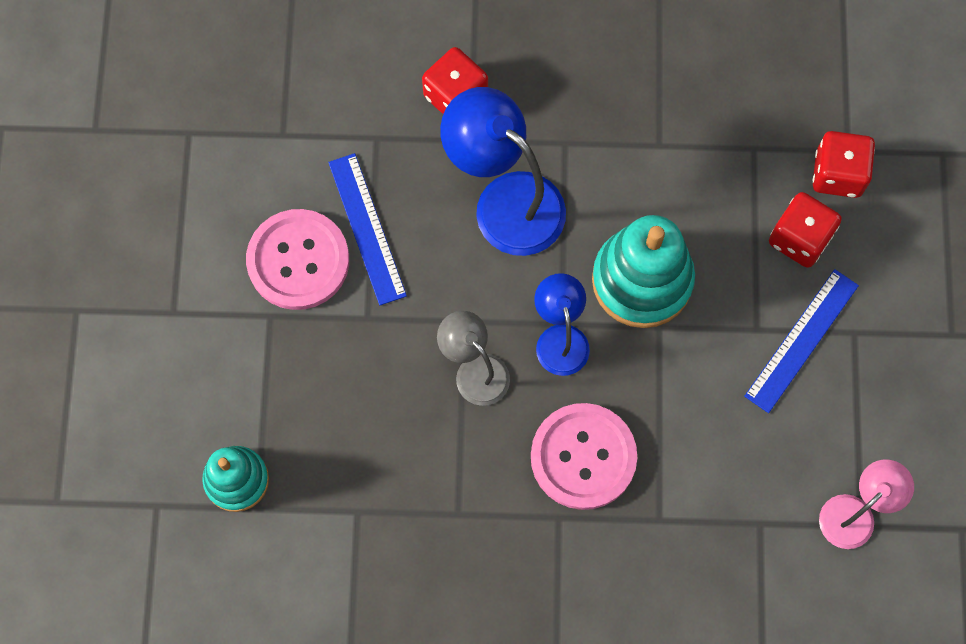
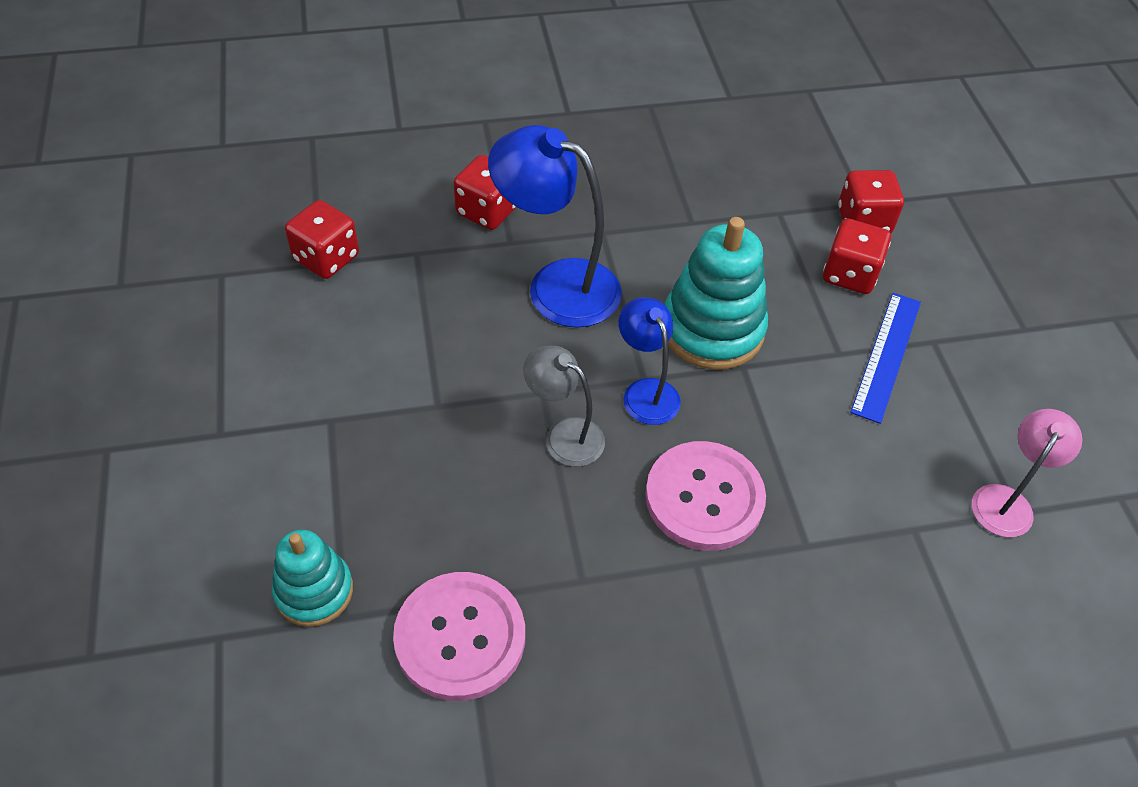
camera: 15 degrees left, 20 degrees down
pink button [246,209,349,310] -> pink button moved to [393,572,525,701]
blue ruler [328,153,407,305] -> none
none -> red dice [285,200,359,279]

